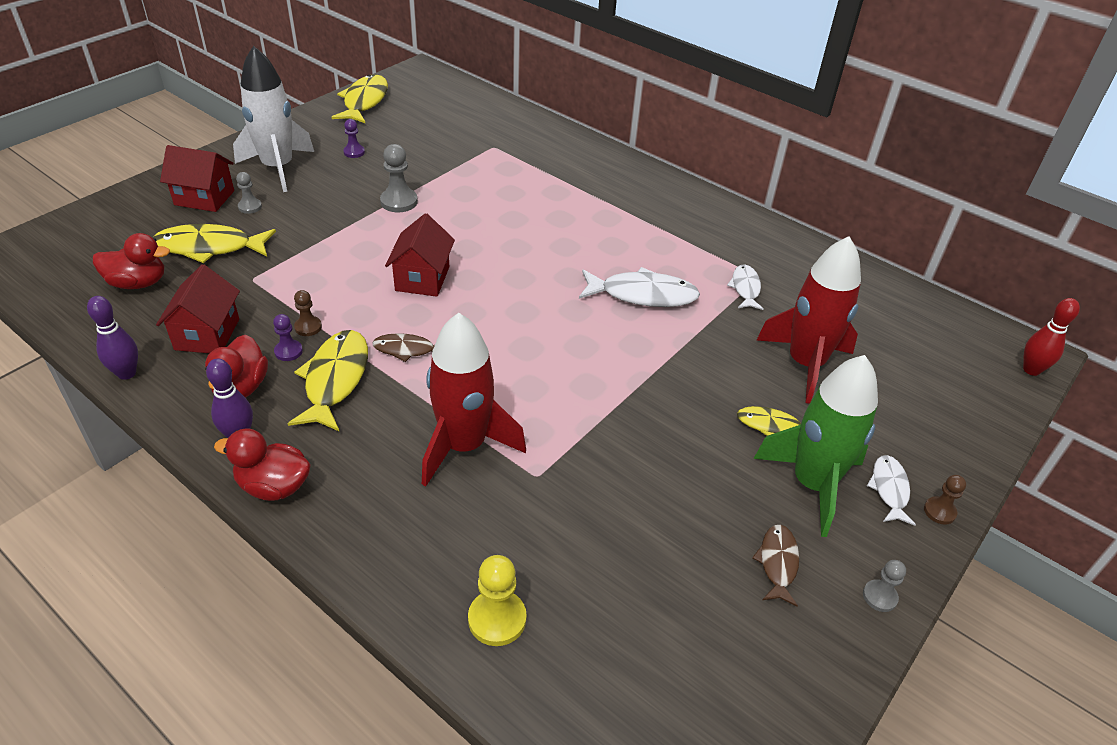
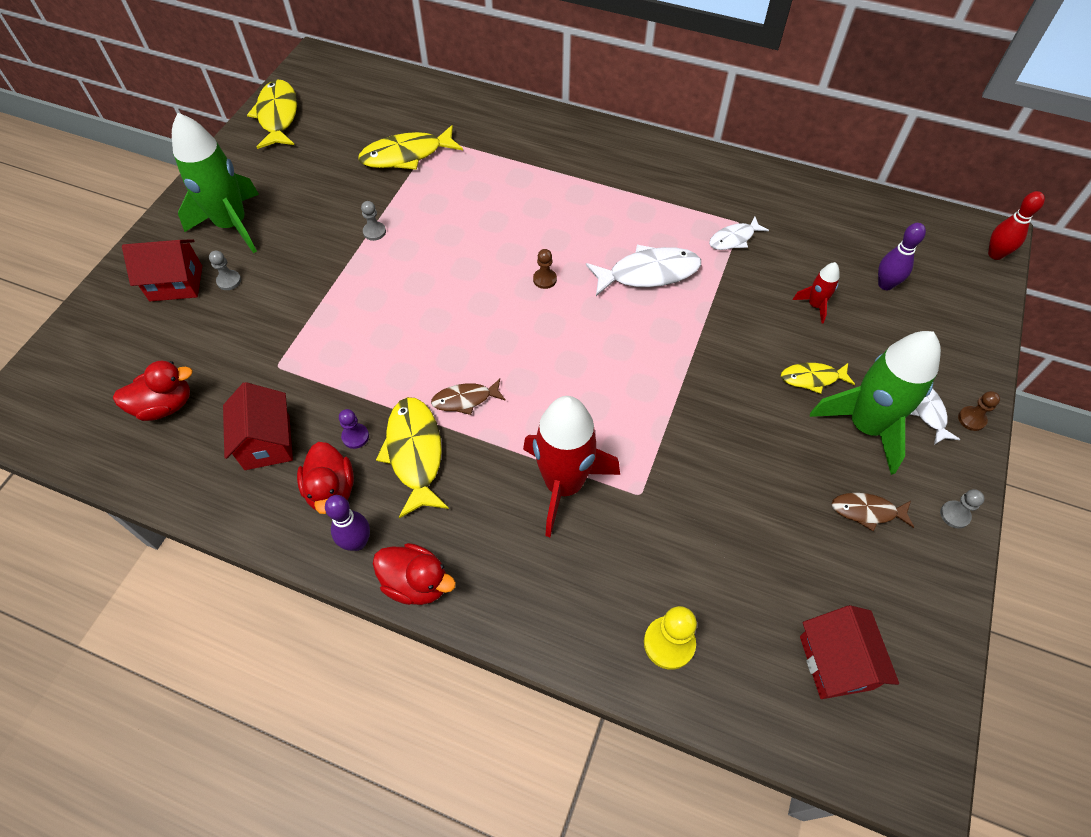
camera: 15 degrees left, 15 degrees up
purple bowling pin [87,296,138,380] -> purple bowling pin moved to [878,223,926,290]
yellow fish [153,224,276,263] -> yellow fish moved to [358,125,463,170]
red duck [214,428,311,501] -> red duck turned 150 degrees counterclockwise [372,543,456,605]
white rocket [233,46,314,192] -> green rocket [172,113,259,253]
brown pawn [294,290,322,336] -> brown pawn moved to [533,249,557,289]
purple pawn [343,119,365,158] -> none
grey pawn [380,144,418,212] -> grey pawn [361,201,386,241], size x0.61
red house [385,213,455,297] -> red house moved to [800,605,899,699]
white fish [727,264,763,310] -> white fish turned 105 degrees counterclockwise [709,216,769,250]
brown fish [752,525,799,606] -> brown fish turned 75 degrees counterclockwise [832,493,914,531]
red rocket [756,236,861,404] -> red rocket [793,262,839,324], size x0.45

